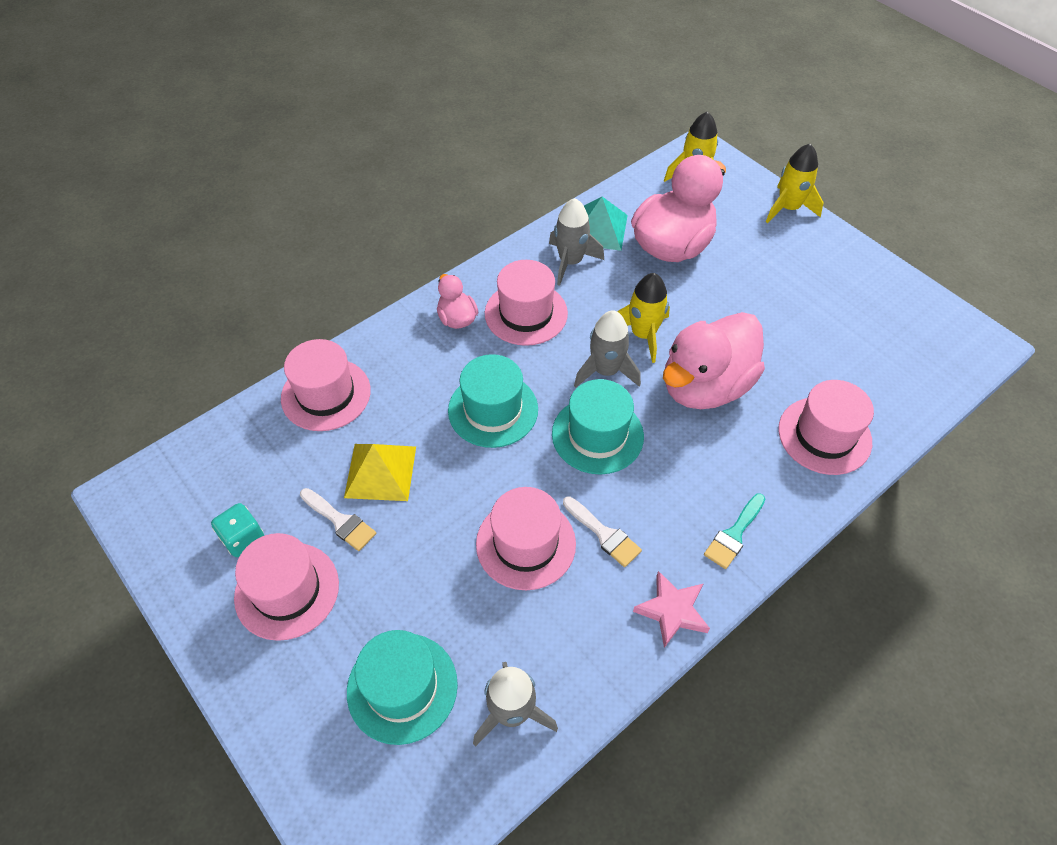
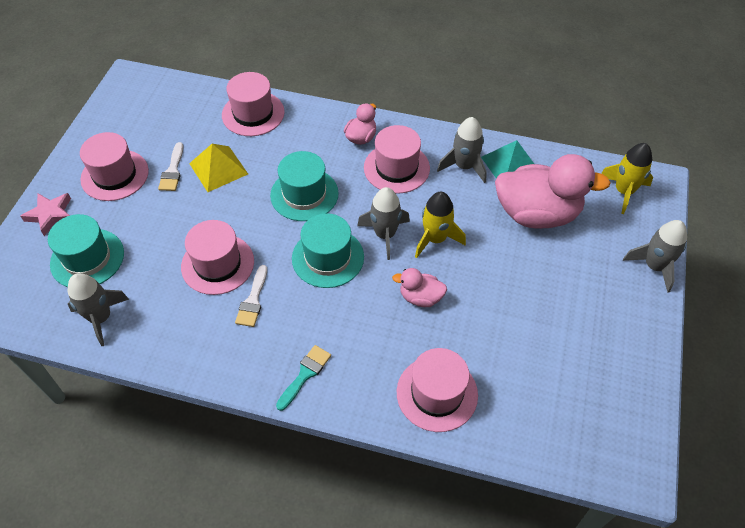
camera: 55 degrees right, 0 degrees up
turquoise dice [211,503,264,557] -> none
pink star [633,571,710,648] -> pink star moved to [20,193,71,236]
pink duck [663,312,765,409] -> pink duck [392,268,447,307], size x0.48
turquoise brush [704,493,765,569] -> turquoise brush turned 120 degrees clockwise [276,345,331,411]
yellow rocket [766,144,824,223] -> grey rocket [623,220,687,293]

